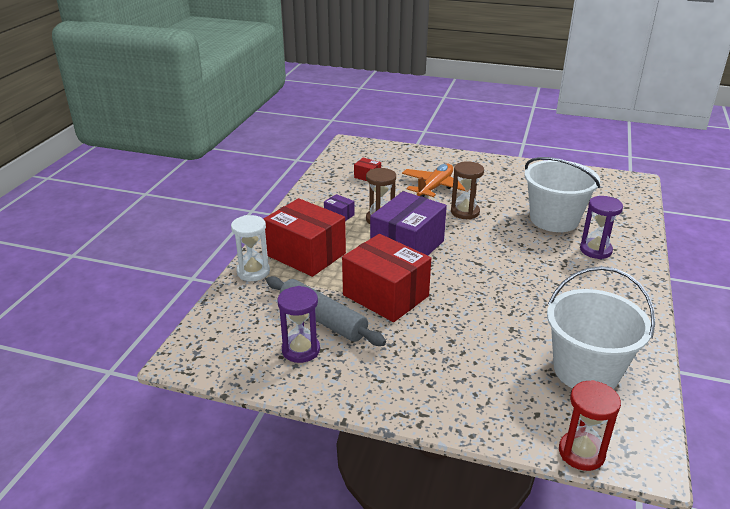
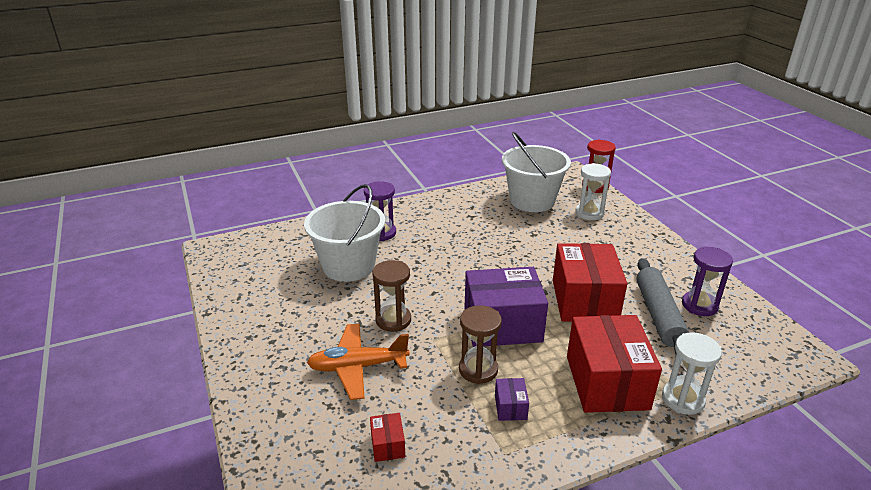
camera: 130 degrees left, 0 degrees up
none -> white hourglass [575,163,611,220]

